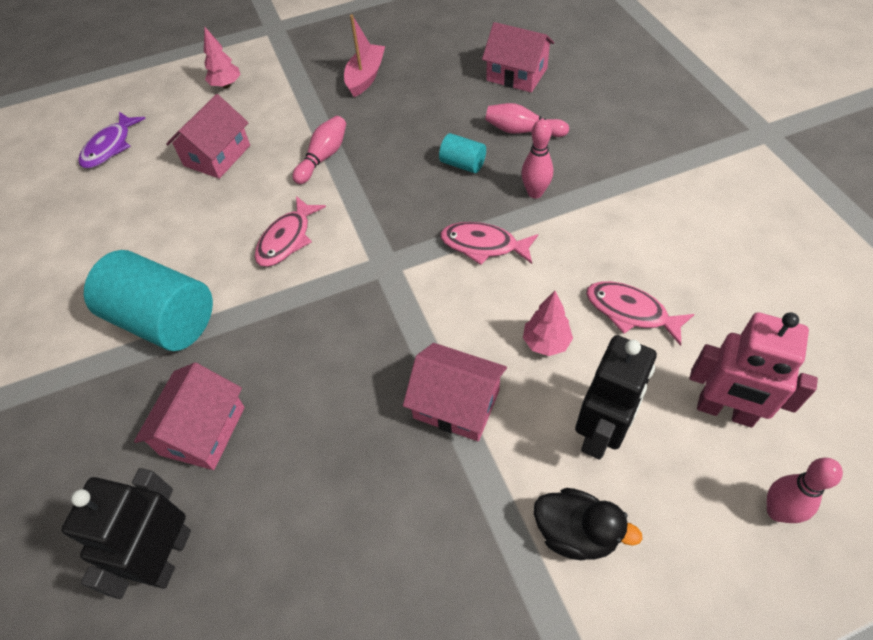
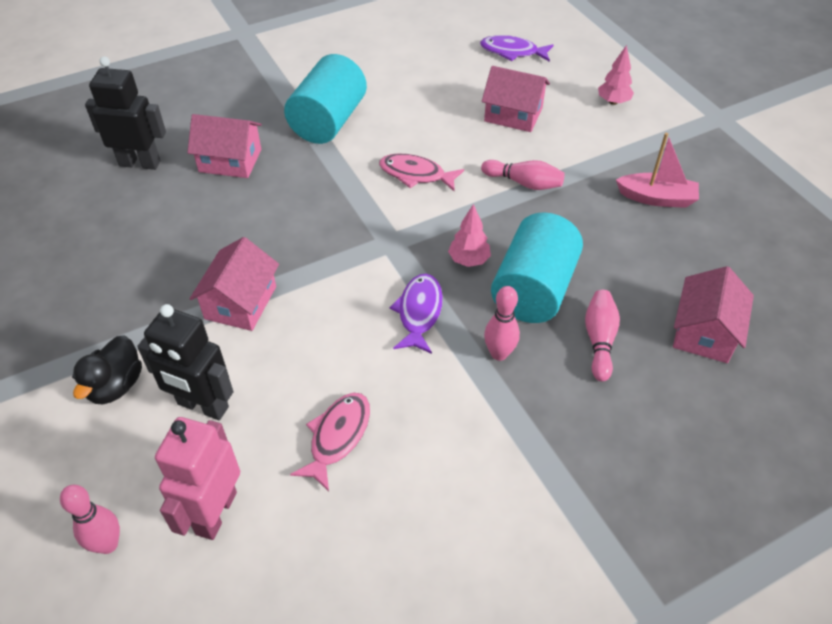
camera: 80 degrees right, 5 degrees down
turquoise cylinder [439,133,486,173] -> turquoise cylinder [491,212,583,323], size x2.10
pink fish [440,222,538,265] -> purple fish [390,274,443,354]
pink tree [523,291,573,356] -> pink tree moved to [448,204,491,267]

